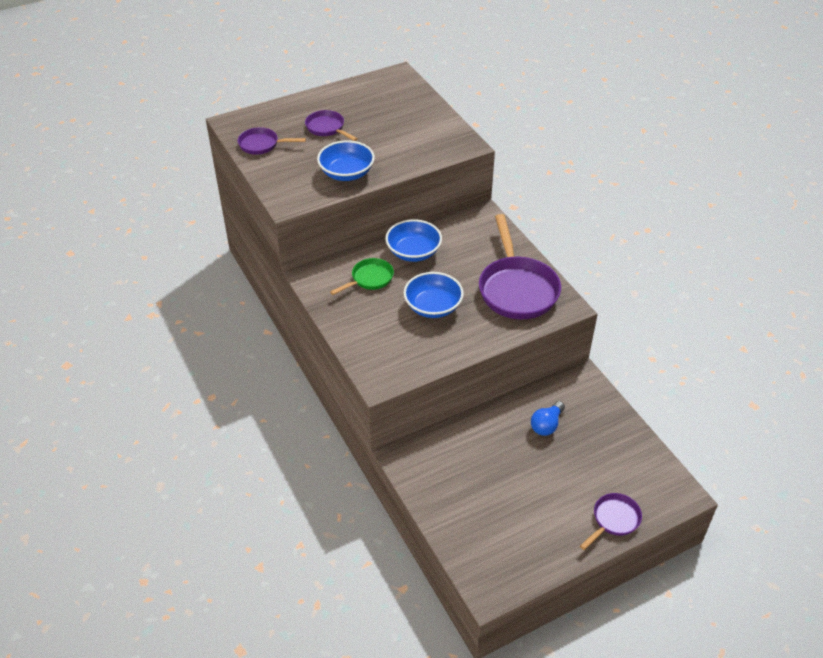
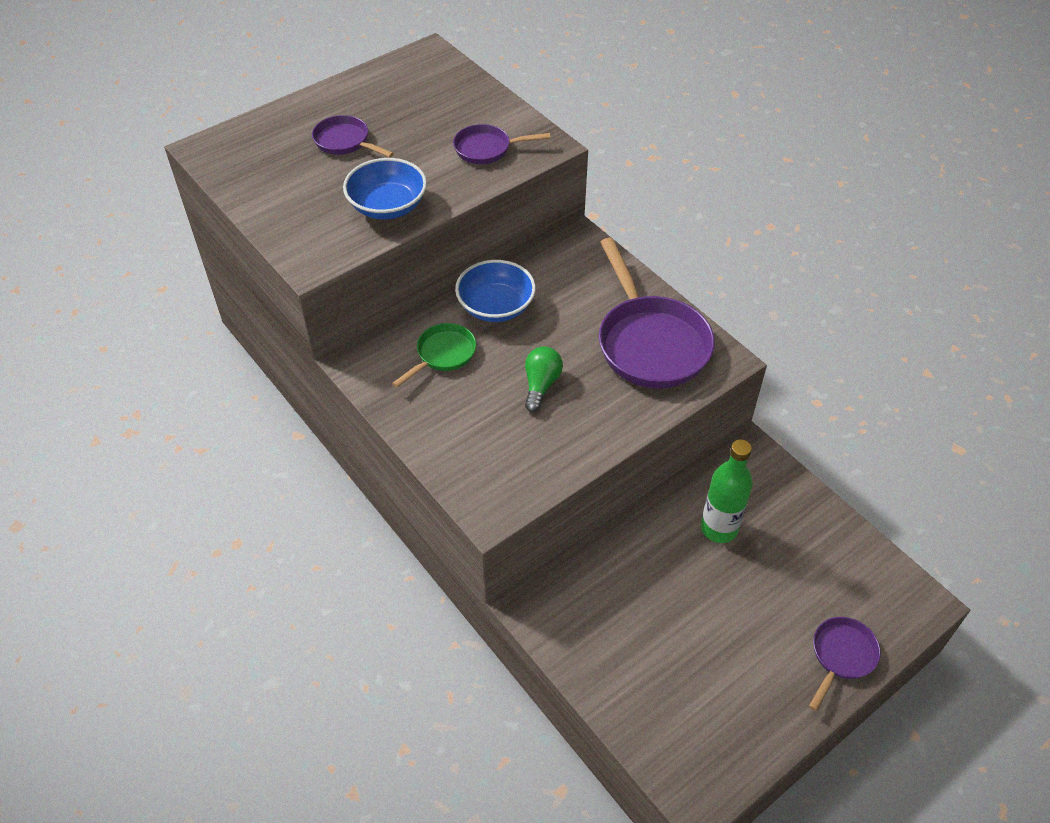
camera: 10 degrees left, 5 degrees up
purple pan [238,127,306,155] -> purple pan moved to [453,124,551,164]
blue bowl [403,272,464,318] -> green light bulb [525,346,563,412]
blue light bulb [531,401,565,436] -> green bottle [701,439,753,543]

